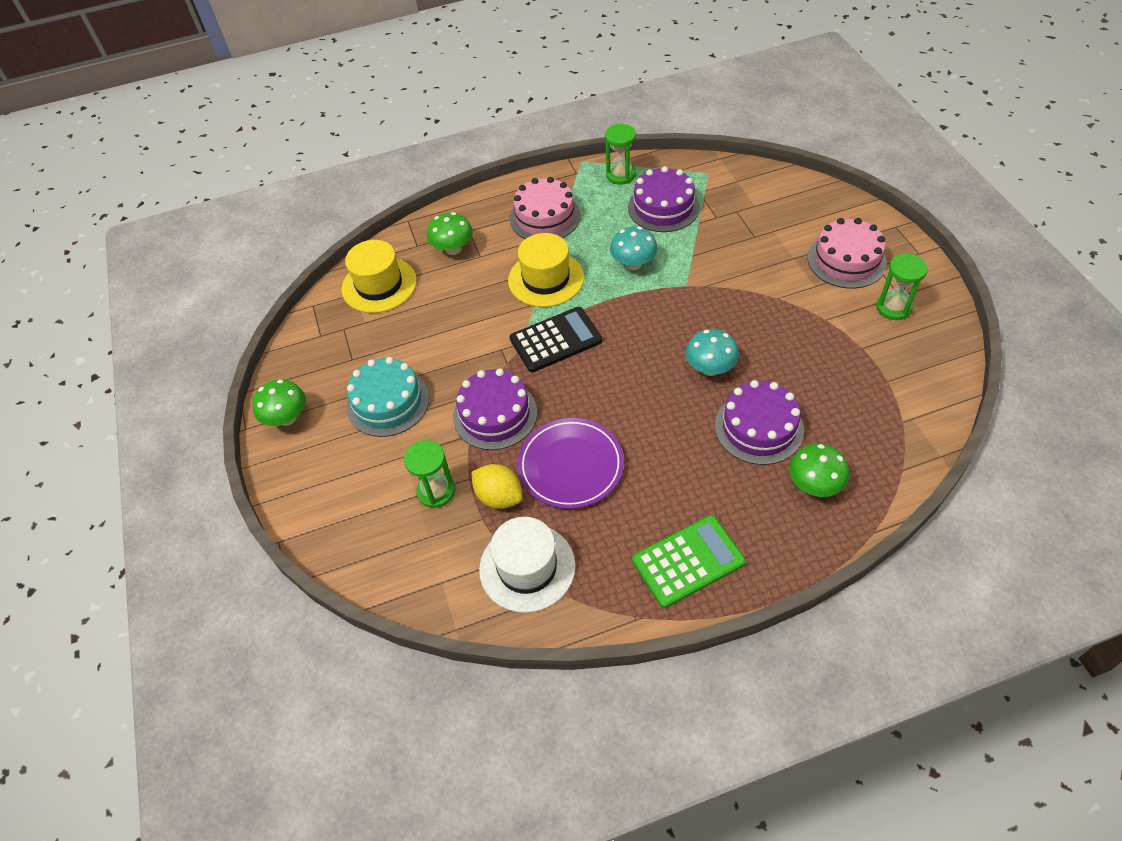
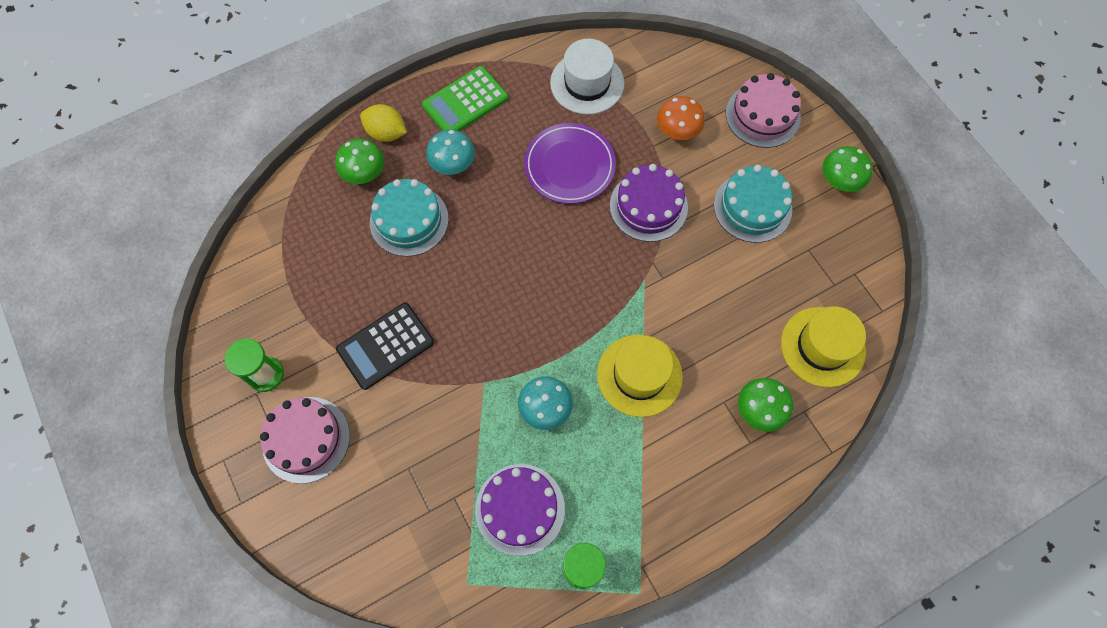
camera: 165 degrees right, 15 degrees up
green hourglass [404,440,455,508] -> orange mushroom [657,96,705,140]
yellow lemon [471,464,522,509] -> yellow lemon moved to [360,104,407,142]
pink cake [510,177,581,239] -> pink cake moved to [726,73,801,148]
black calculator [510,307,602,372] -> black calculator moved to [336,303,434,390]
turquoise mushroom [686,329,739,376] -> turquoise mushroom moved to [426,130,475,175]
purple cake [715,380,804,465] -> turquoise cake [370,179,449,257]

